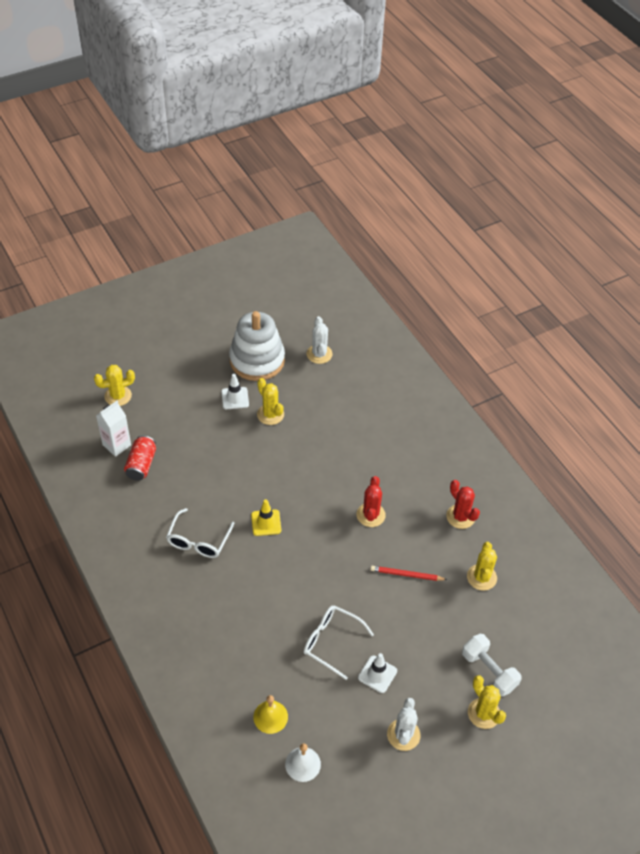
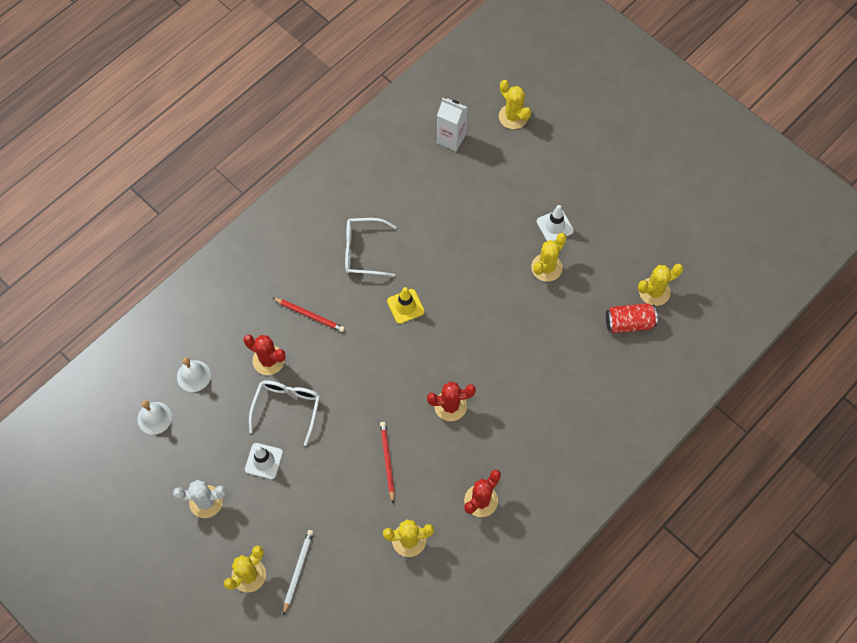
camera: 75 degrees right, 15 degrees up
red can [124,435,156,481] -> red can moved to [606,303,658,333]
white stacking toy [229,311,285,381] -> none
yellow bell [253,695,288,734] -> white bell [177,357,211,392]
white cactus [307,316,333,364] -> yellow cactus [638,264,683,306]
white dumbbell [462,634,522,697] -> white pencil [283,530,314,615]
none -> red cactus [243,335,286,375]
none -> red pencil [273,298,345,332]

